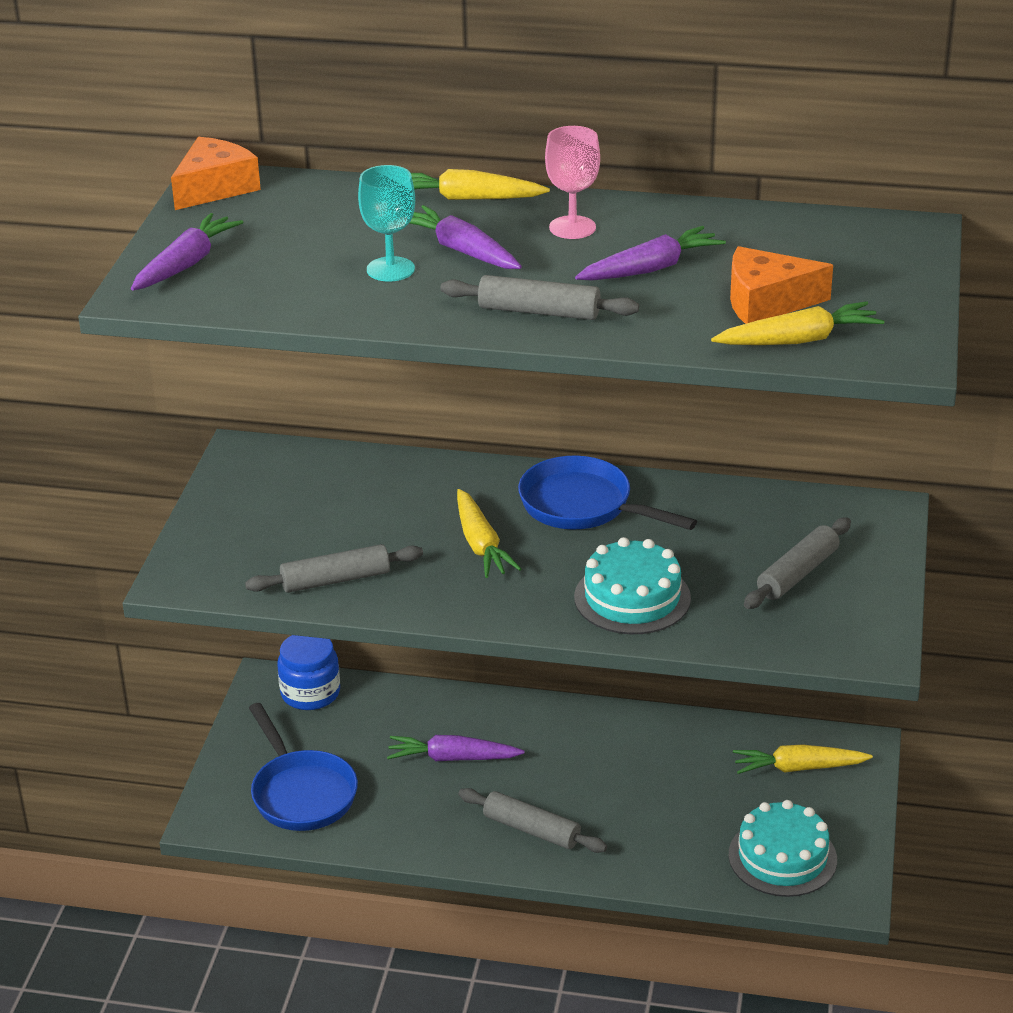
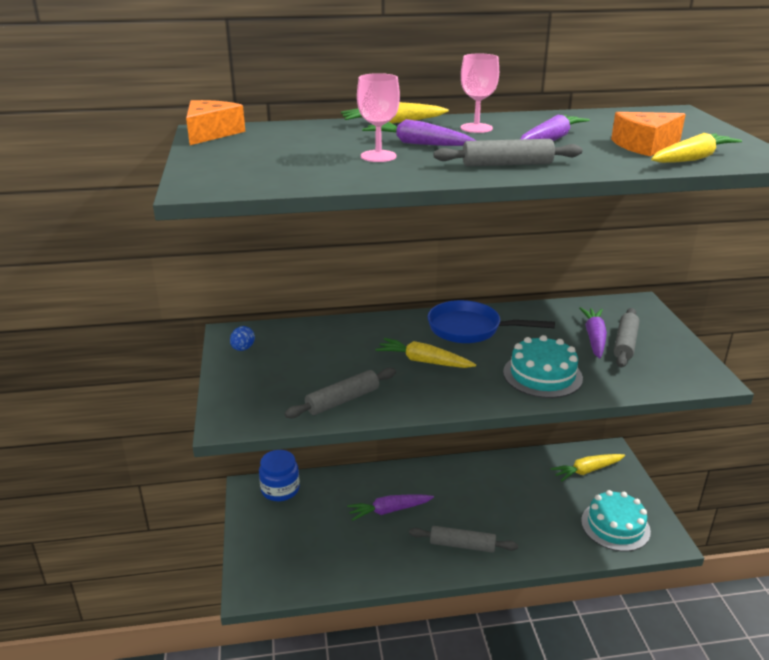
camera: 20 degrees left, 5 degrees down
purple carrot [131,213,243,291] -> purple carrot moved to [579,307,607,359]
blue pan [249,703,358,831] -> none
turquoise goblet [358,165,415,282] -> pink goblet [357,73,400,162]
yellow carrot [457,489,521,578] -> yellow carrot turned 150 degrees clockwise [375,338,476,368]
none -> blue egg [230,326,255,351]

